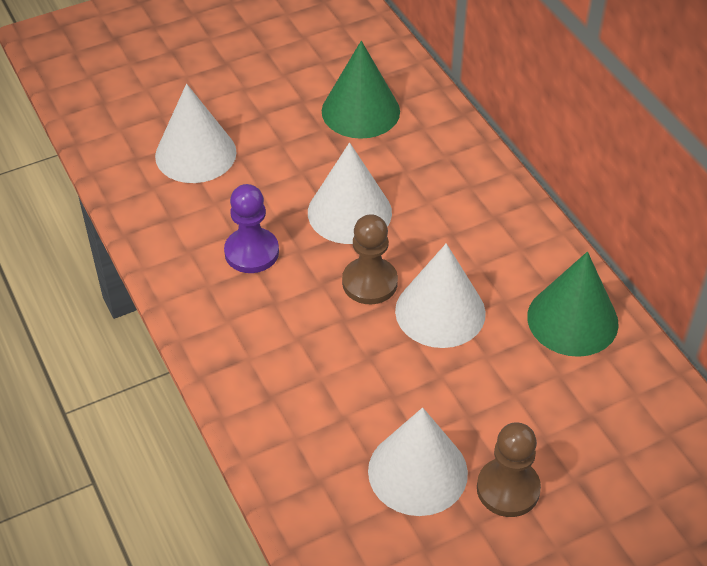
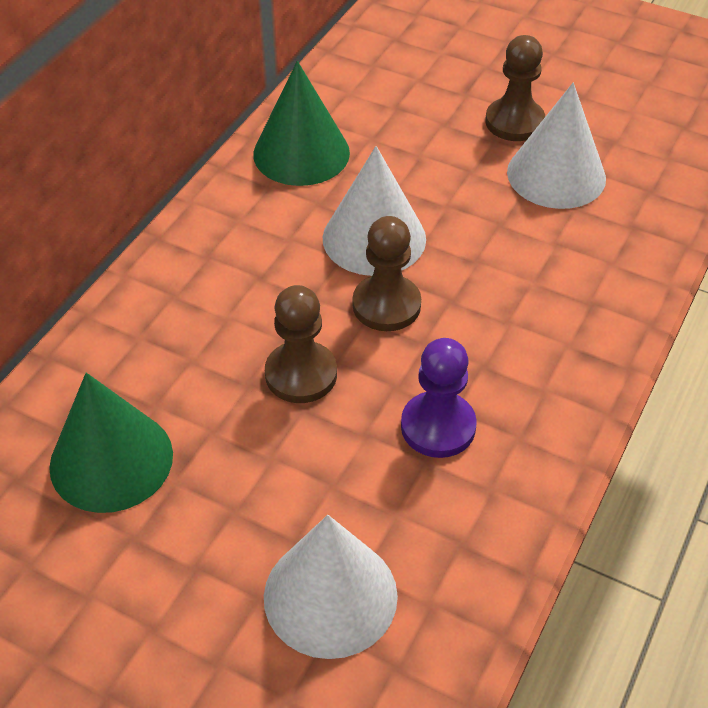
camera: 125 degrees left, 0 degrees up
white cone [308,142,392,244] -> brown pawn [265,285,337,403]

